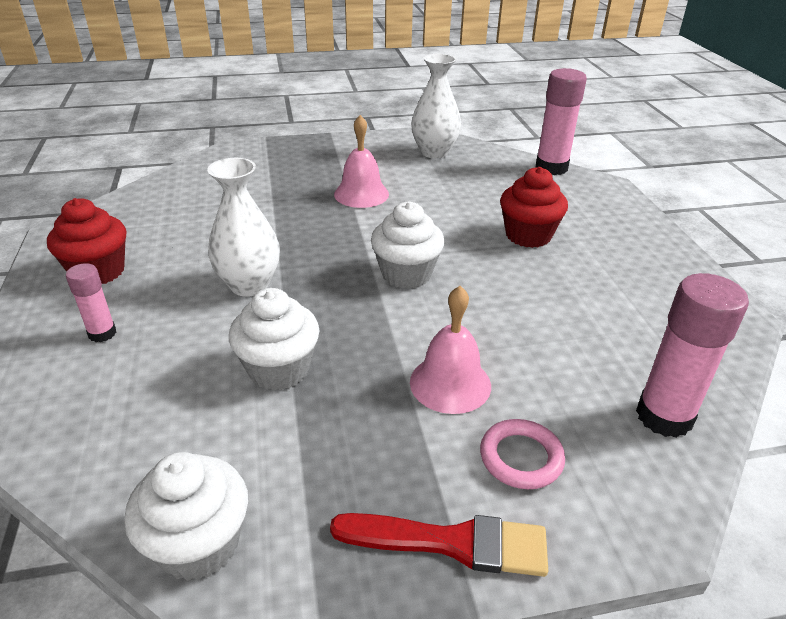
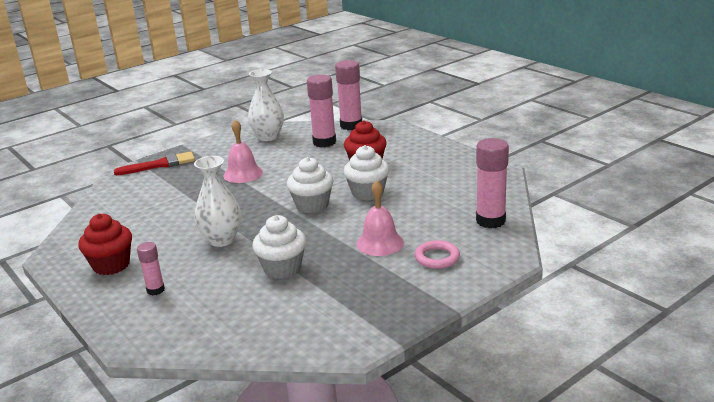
camera: 25 degrees left, 10 degrees down
white cupcake [124,452,248,581] -> white cupcake moved to [344,145,389,201]
red brush [330,513,548,577] -> red brush moved to [114,152,195,175]
none -> pink glue stick [307,74,336,147]

